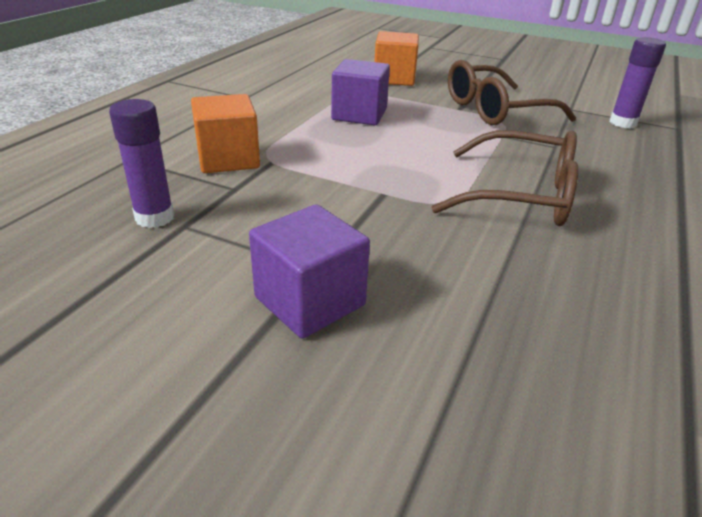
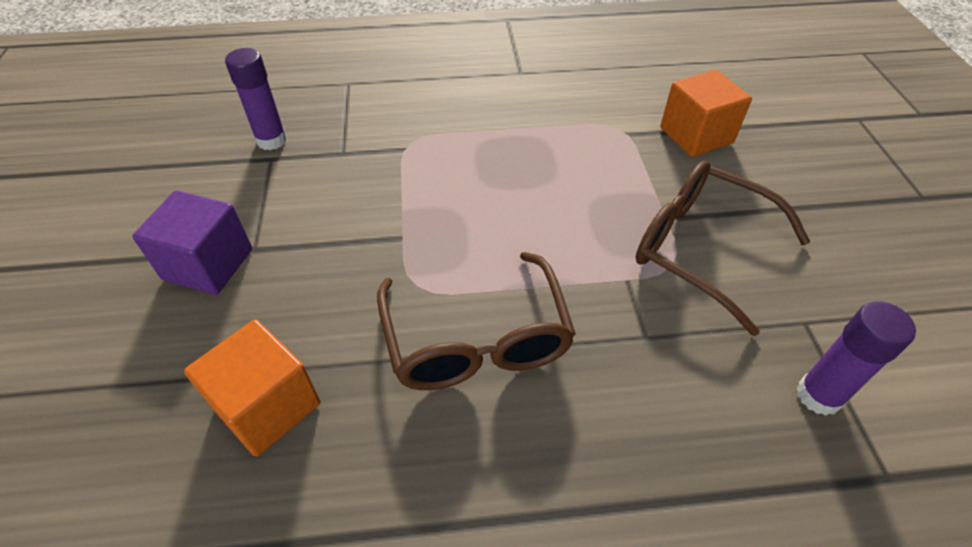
camera: 60 degrees right, 15 degrees up
orange cube [191,94,260,173] -> orange cube moved to [184,320,320,456]
purple cube [331,59,390,125] -> none

